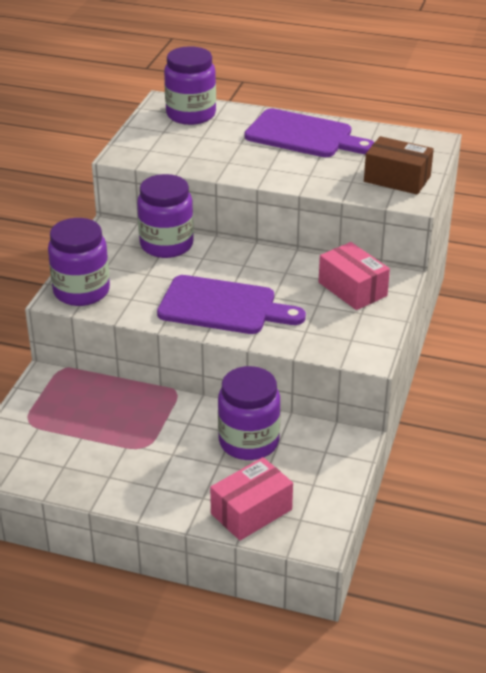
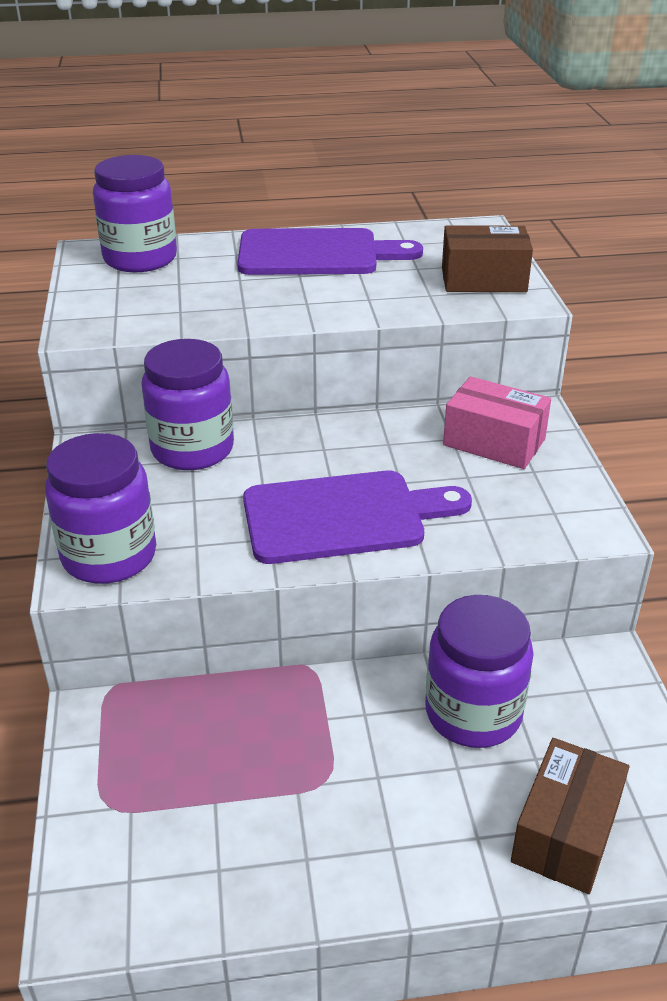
camera: 25 degrees left, 0 degrees up
pink box [210,457,293,541] -> brown box [511,738,629,894]

